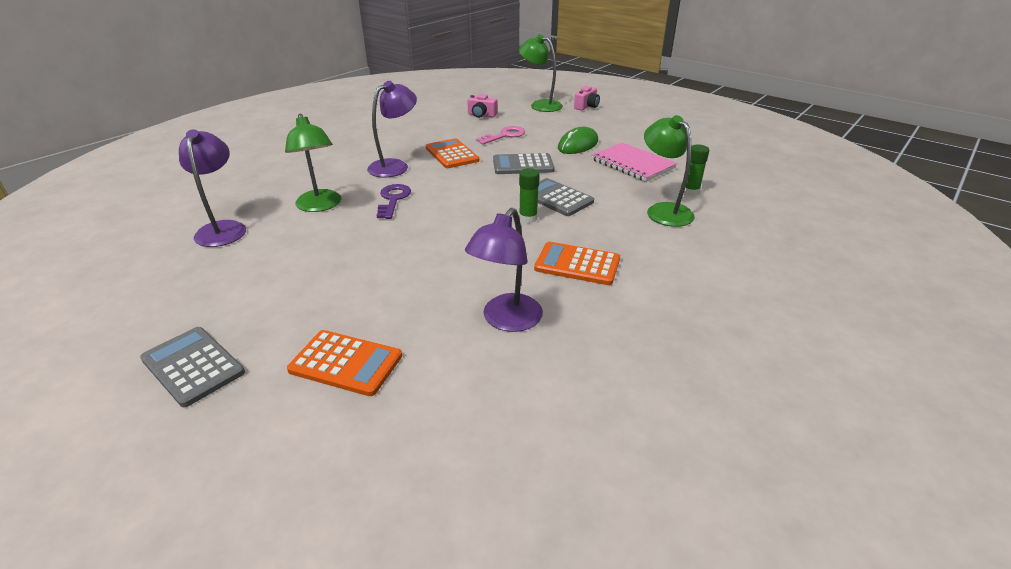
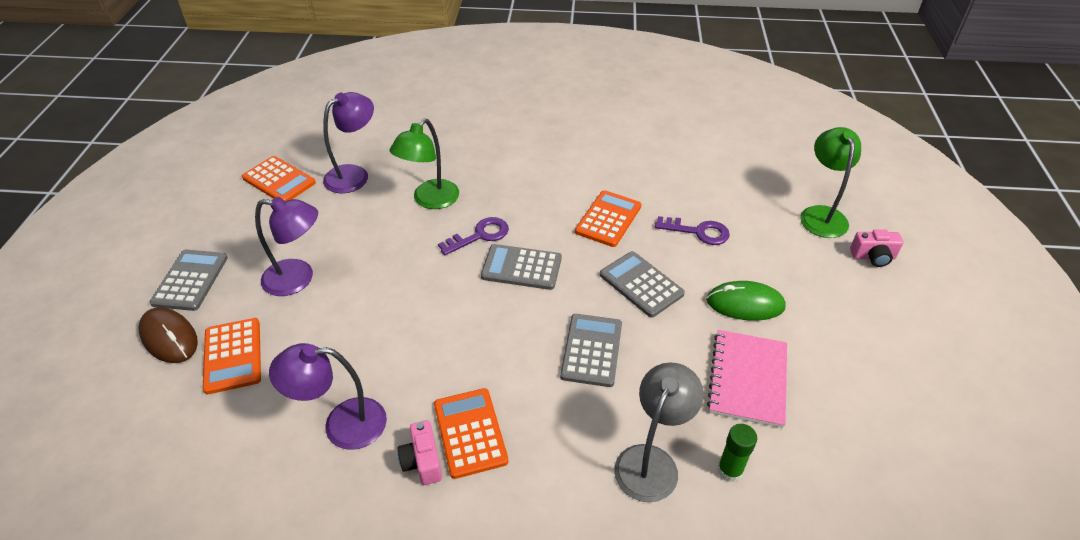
camera: 55 degrees right, 10 degrees up
purple lamp [367,81,417,178] -> purple lamp moved to [255,197,318,296]
pink camera [467,94,498,118] -> pink camera moved to [398,420,442,485]
pink key [476,126,525,145] -> purple key [655,216,730,245]
green glue stick [519,168,540,223] -> none
green lamp [644,115,695,227] -> grey lamp [614,362,704,502]
none -> brown mouse [139,307,198,363]
none -> orange calculator [242,156,316,201]
none -> grey calculator [481,244,562,290]

